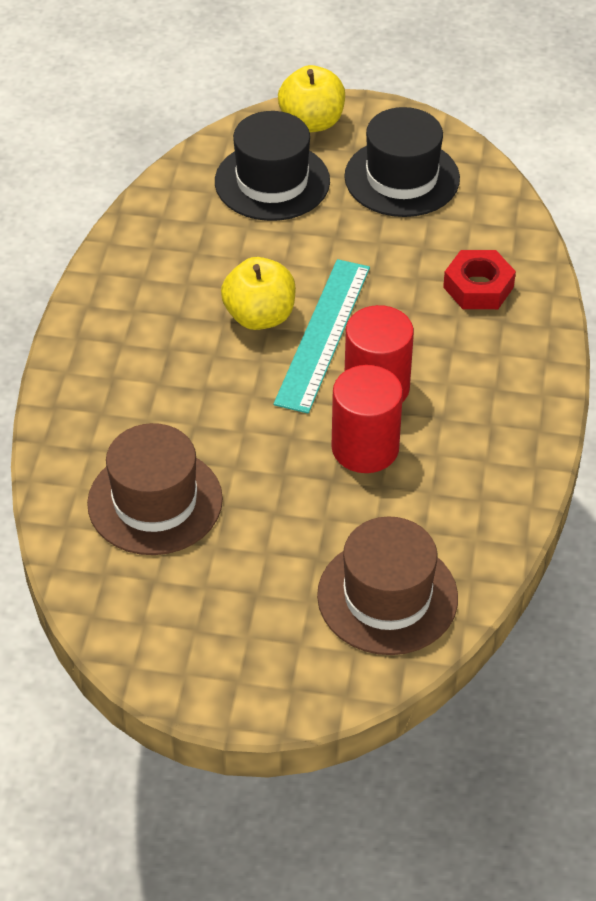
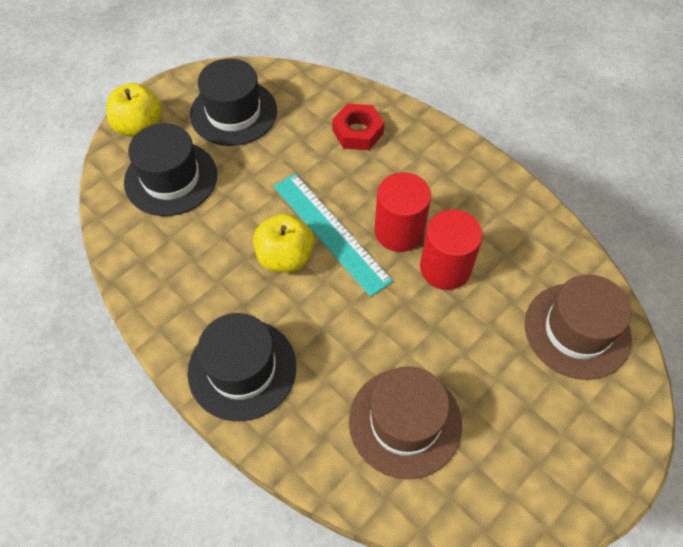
camera: 55 degrees left, 10 degrees up
none -> black hat [187,313,296,421]

